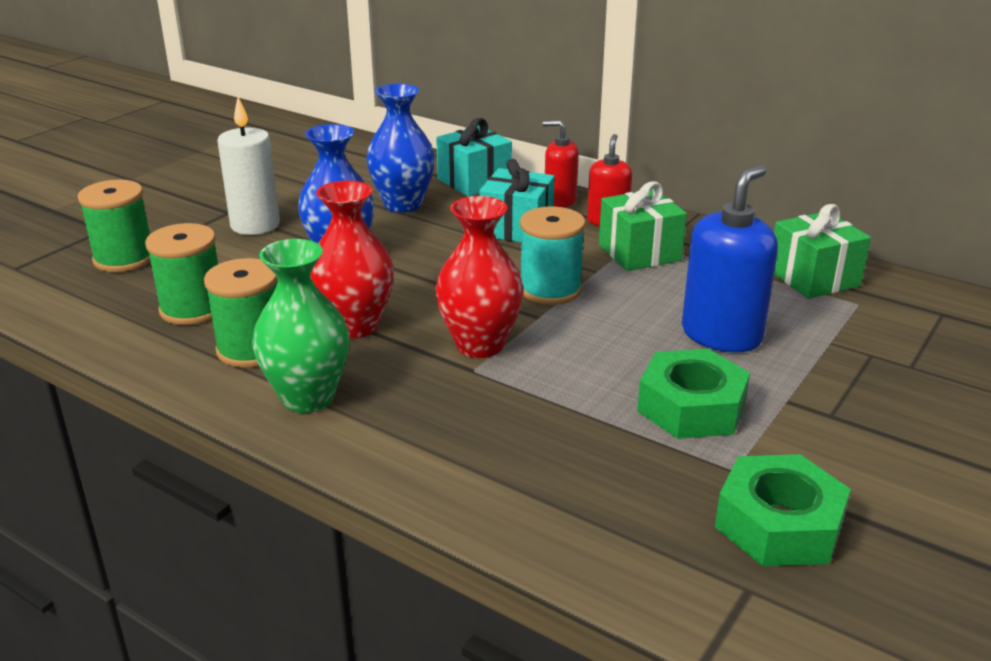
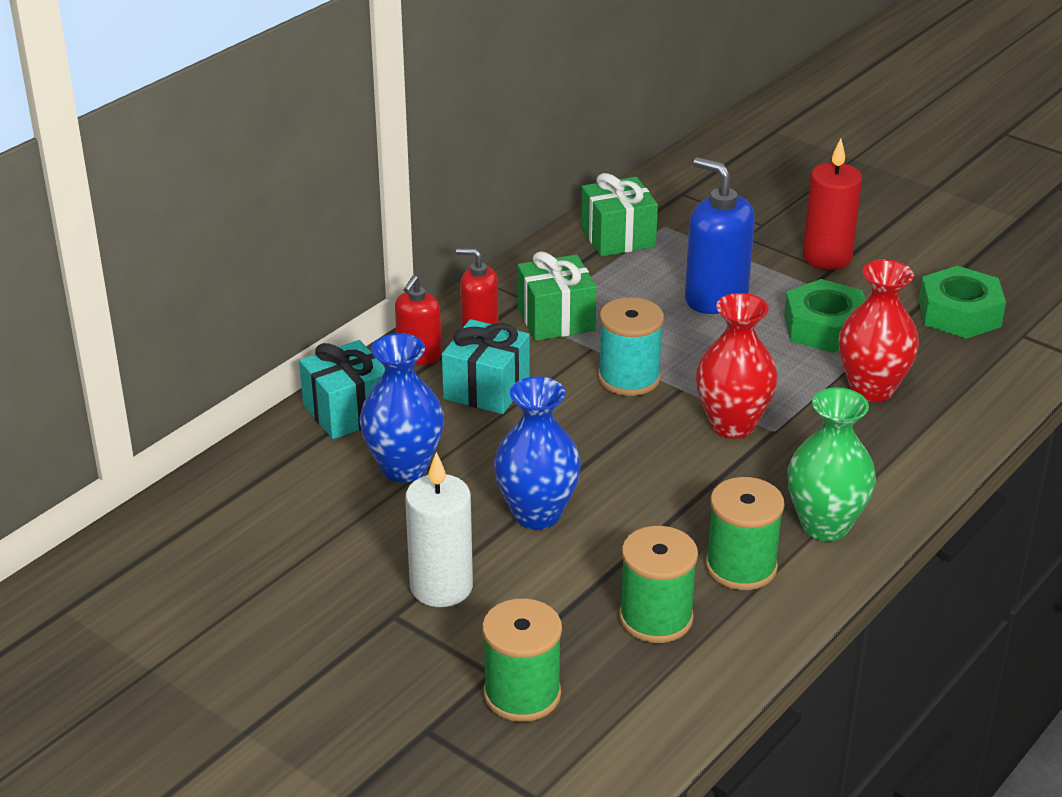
camera: 85 degrees left, 5 degrees up
red vase [310,181,394,338] -> red vase moved to [838,260,919,402]
none -> red candle [803,138,862,270]

